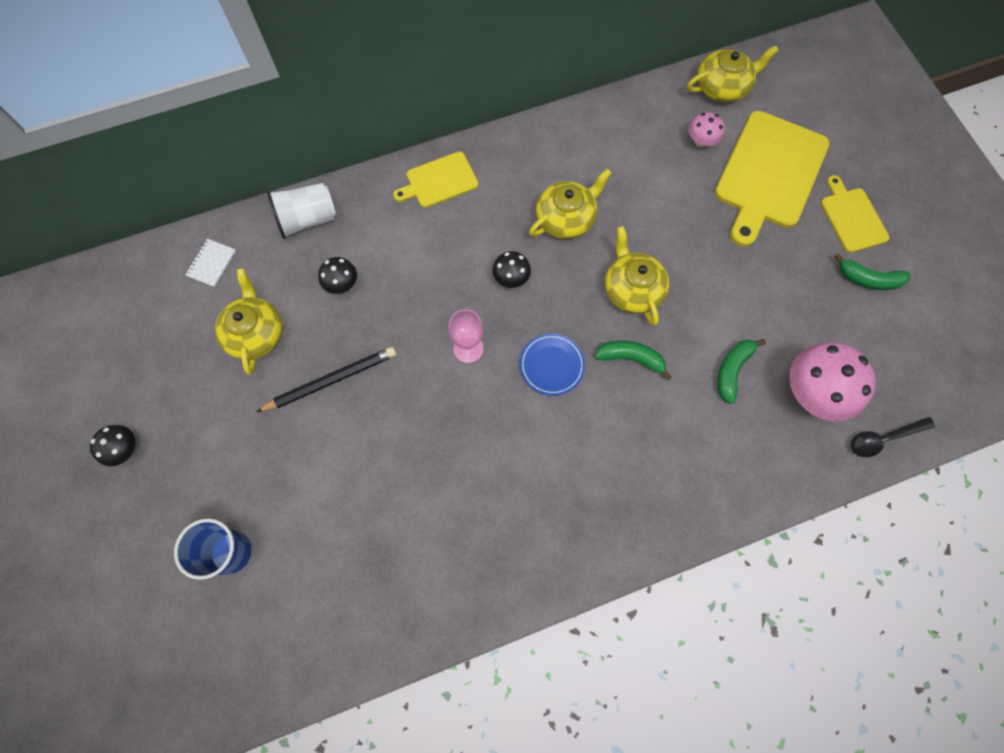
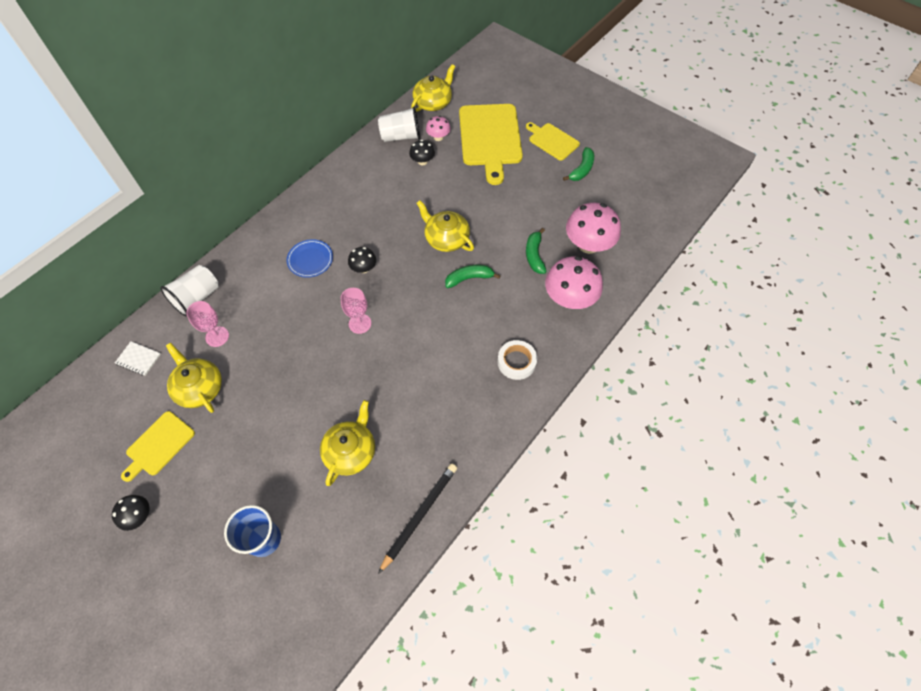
camera: 30 degrees left, 10 degrees down
white notebook [185,239,236,287] -> white notebook turned 60 degrees counterclockwise [115,341,161,376]
black pencil [256,347,396,412] -> black pencil moved to [378,463,457,574]
black mushroom [318,257,357,294] -> black mushroom moved to [409,140,435,165]
yellow cutting board [393,151,479,208] -> yellow cutting board moved to [121,411,195,482]
blue plate [520,333,585,396] -> blue plate moved to [287,239,333,278]
yellow teapot [529,169,611,239] -> yellow teapot moved to [320,400,375,486]
green banana [834,253,911,290] -> green banana turned 45 degrees counterclockwise [563,147,594,181]
black spoon [851,417,935,457] -> none
none -> pink goblet [186,301,229,347]
none -> white cup [378,107,420,142]
none -> white tape [498,340,537,380]
none -> pink mushroom [545,256,603,309]

